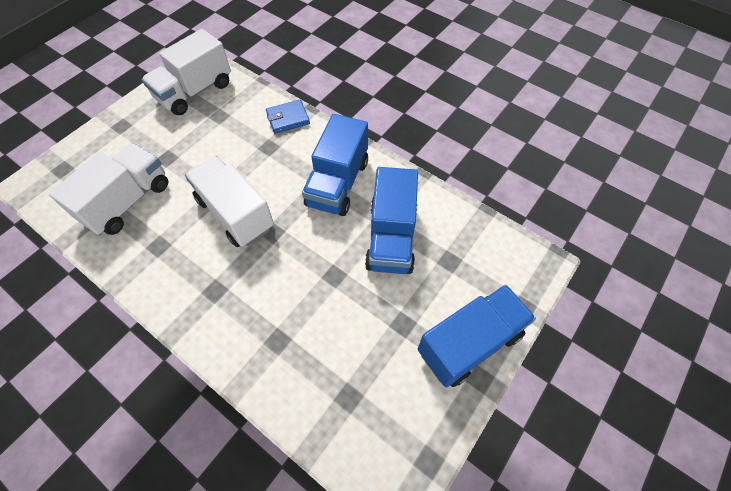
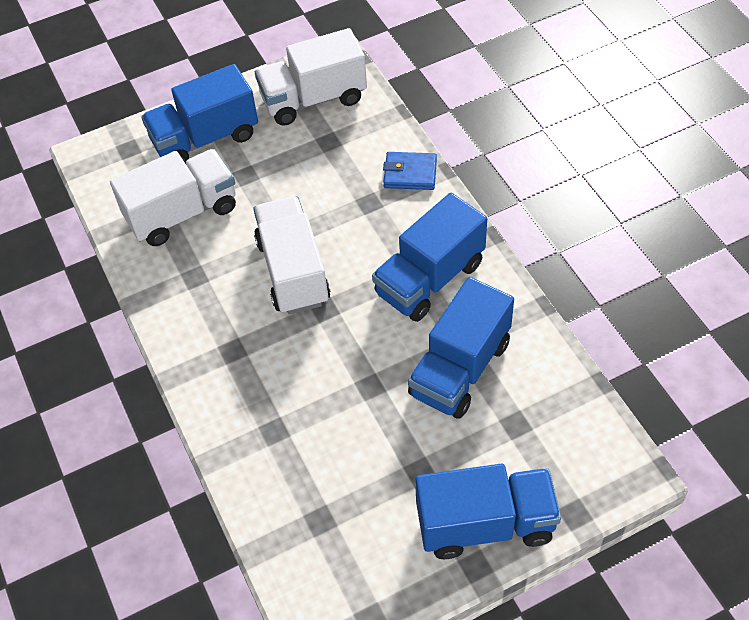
camera: 30 degrees right, 5 degrees down
none -> blue truck [141,64,258,164]

